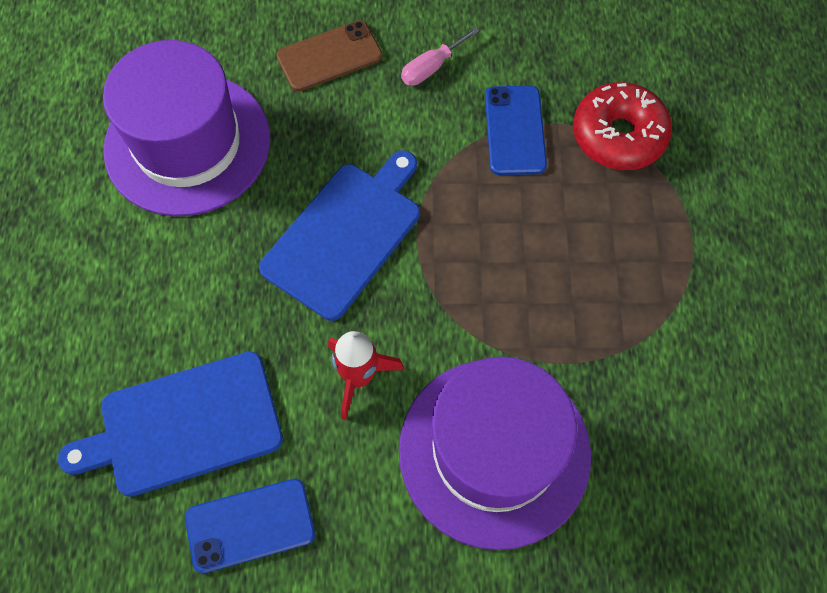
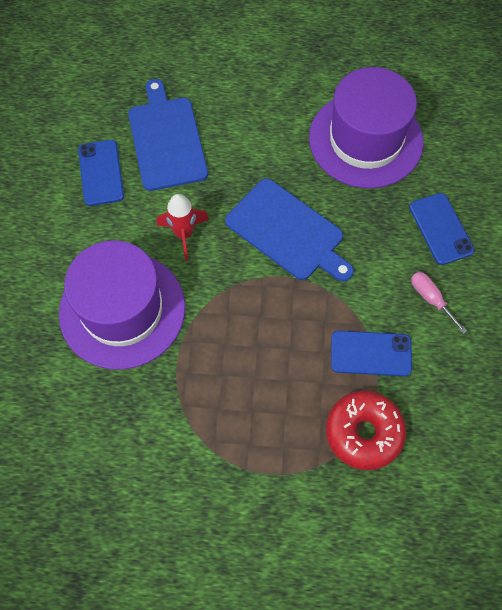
camera: 95 degrees right, 0 degrees up
brown phone [276,20,382,92] -> blue phone [409,193,475,265]

